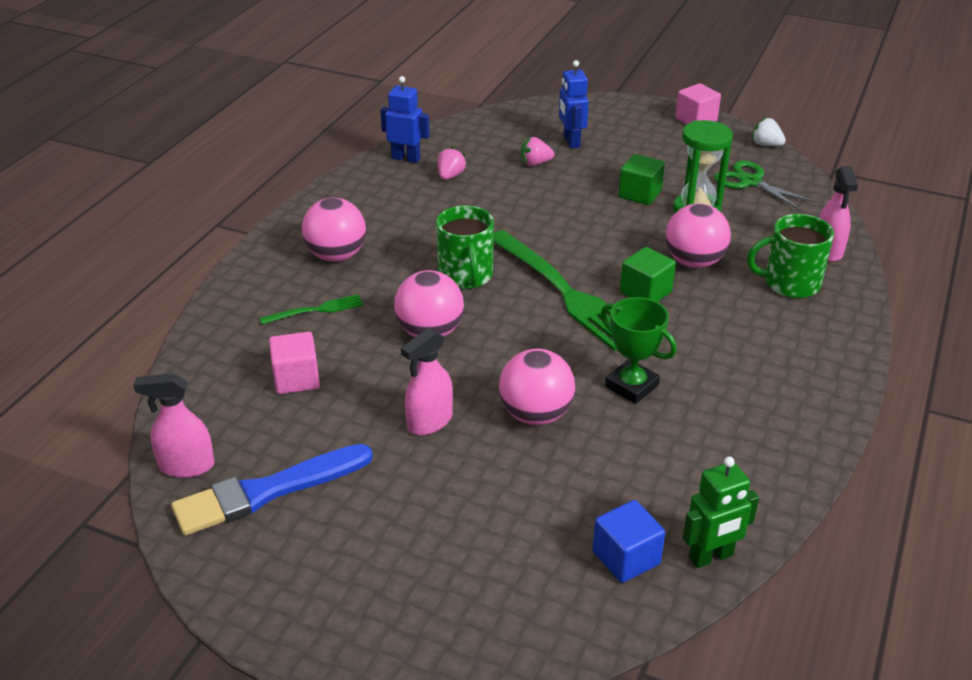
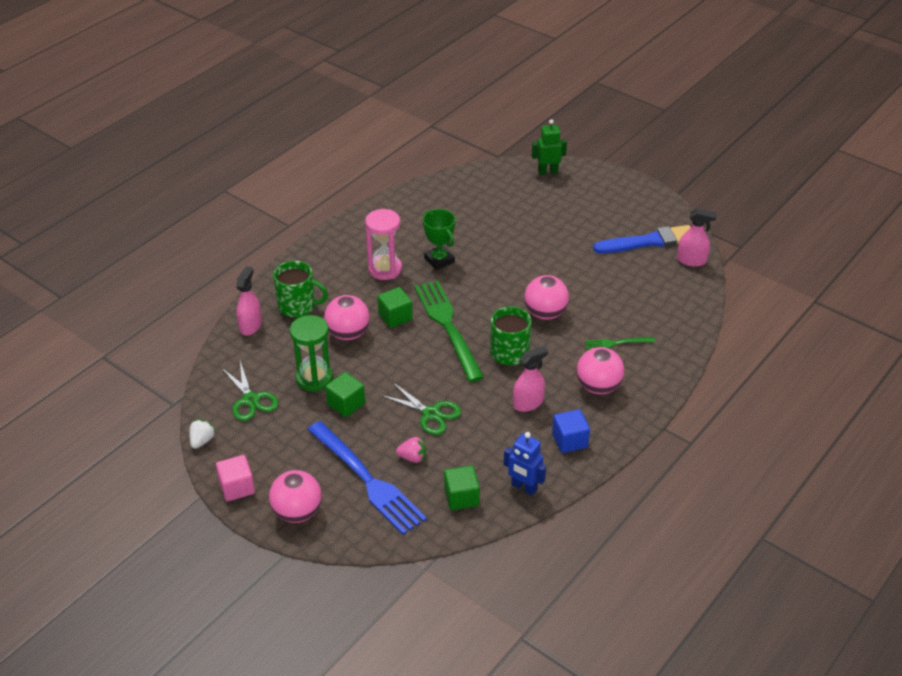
camera: 165 degrees left, 5 degrees up
pink cube [269,332,320,394] -> none
pink spray bottle [401,328,453,435] -> pink spray bottle moved to [513,346,548,412]
pink strawberry [438,147,467,180] -> none
pink ball [499,349,575,425] -> pink ball moved to [269,470,322,523]
blue robot [559,60,589,148] -> blue fork [307,421,427,535]
blue cube [593,500,665,583] -> blue cube moved to [552,409,590,453]
green robot [683,457,759,568] -> green robot moved to [532,119,567,175]
white strawberry [752,117,786,146] -> white strawberry turned 120 degrees counterclockwise [189,419,216,449]
none -> pink hourglass [365,209,402,280]
none -> green scissors [380,382,461,435]
none -> green cube [444,465,480,510]

